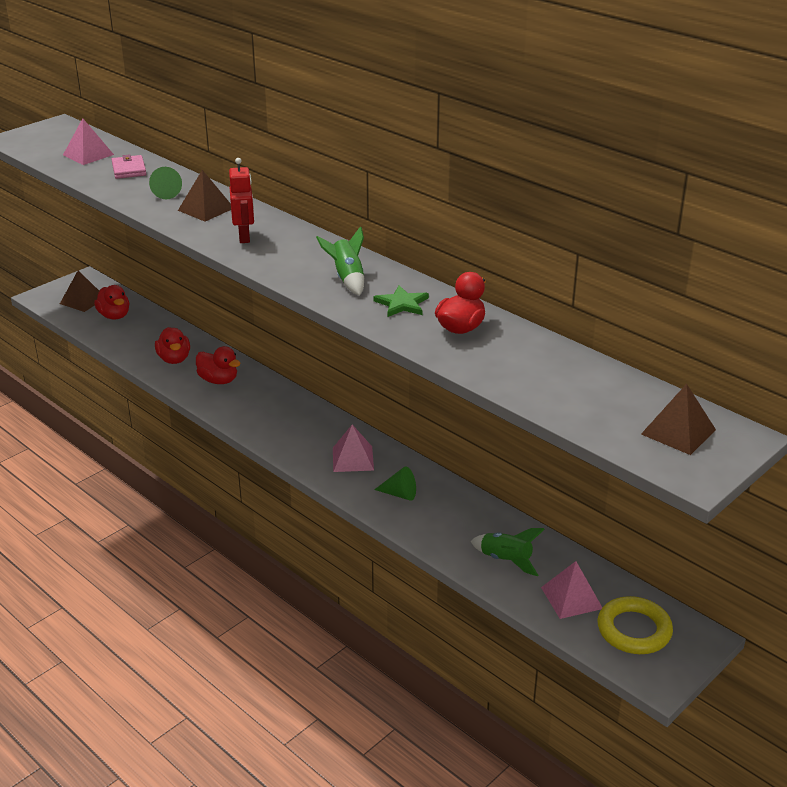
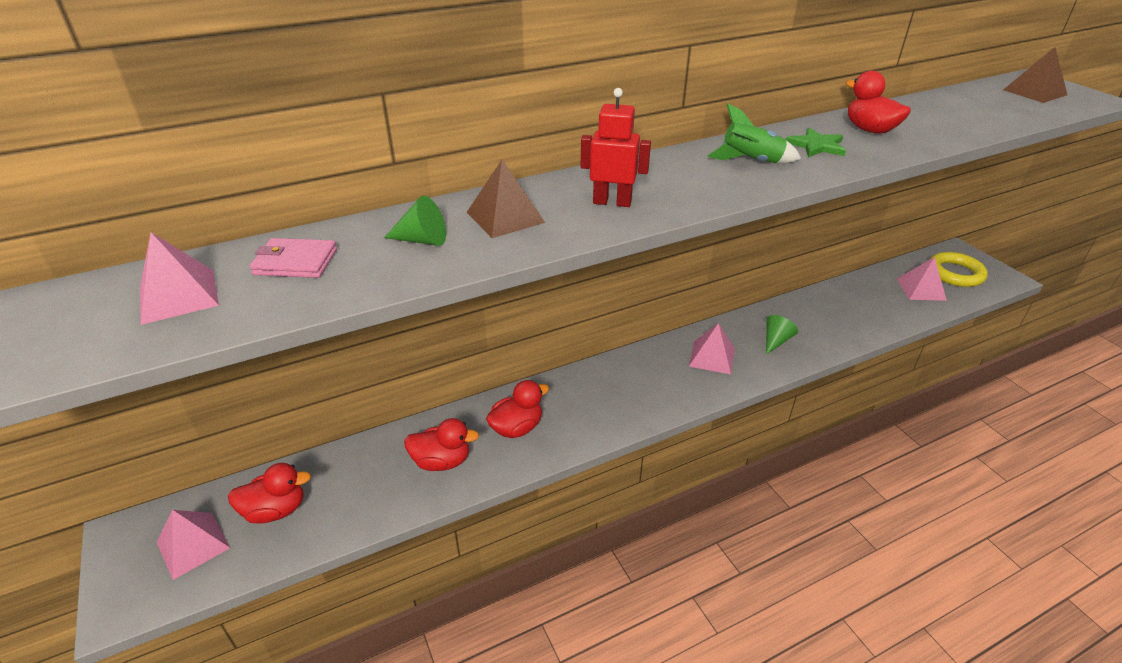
camera: 70 degrees left, 5 degrees up
brown pyramid [60,271,99,312] -> pink pyramid [157,510,230,580]
green rocket [471,528,545,576] -> none

